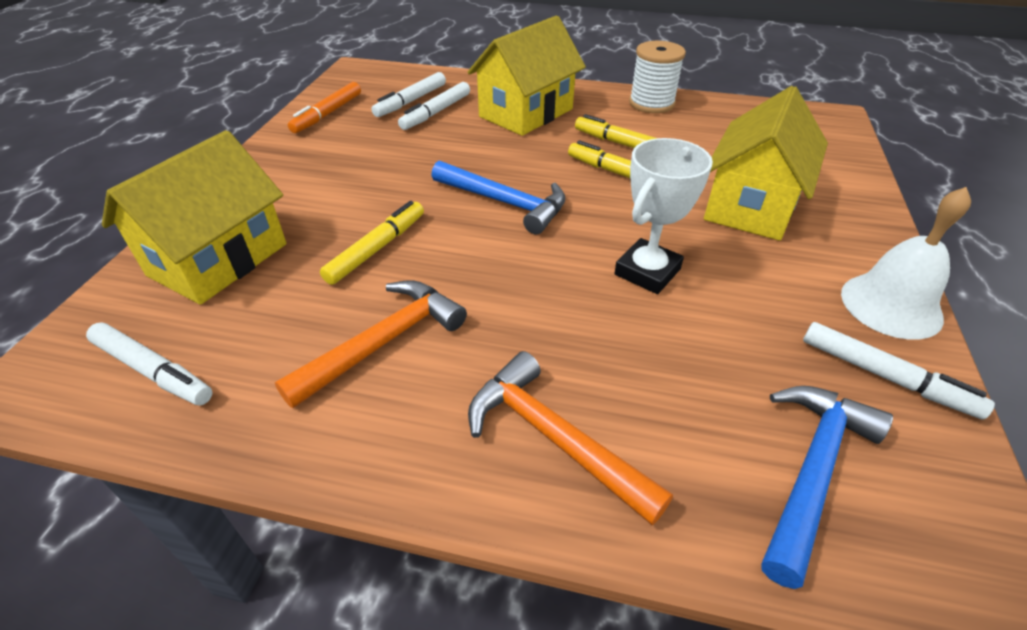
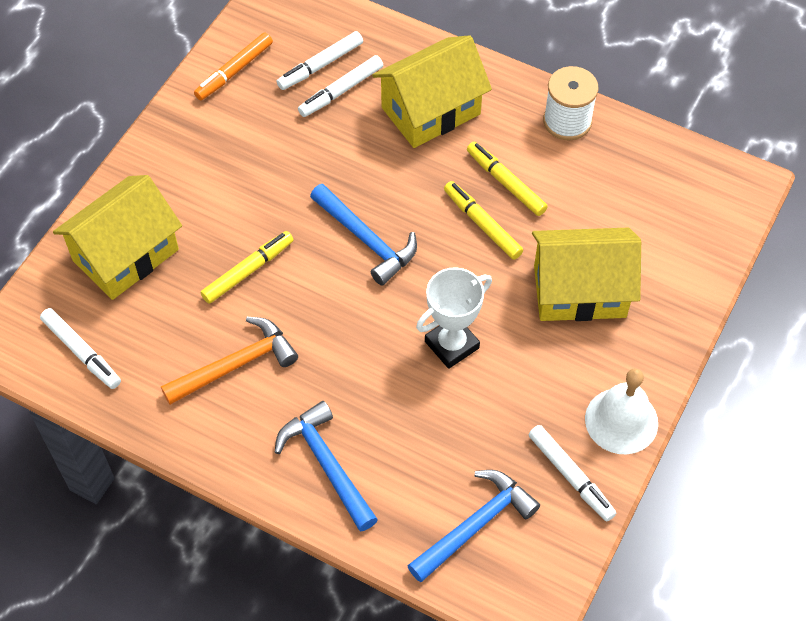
camera: 15 degrees right, 15 degrees up
orange hammer [468,351,673,525] -> blue hammer [275,401,378,531]
yellow house [704,86,828,241] -> yellow house turned 45 degrees clockwise [532,228,641,321]

